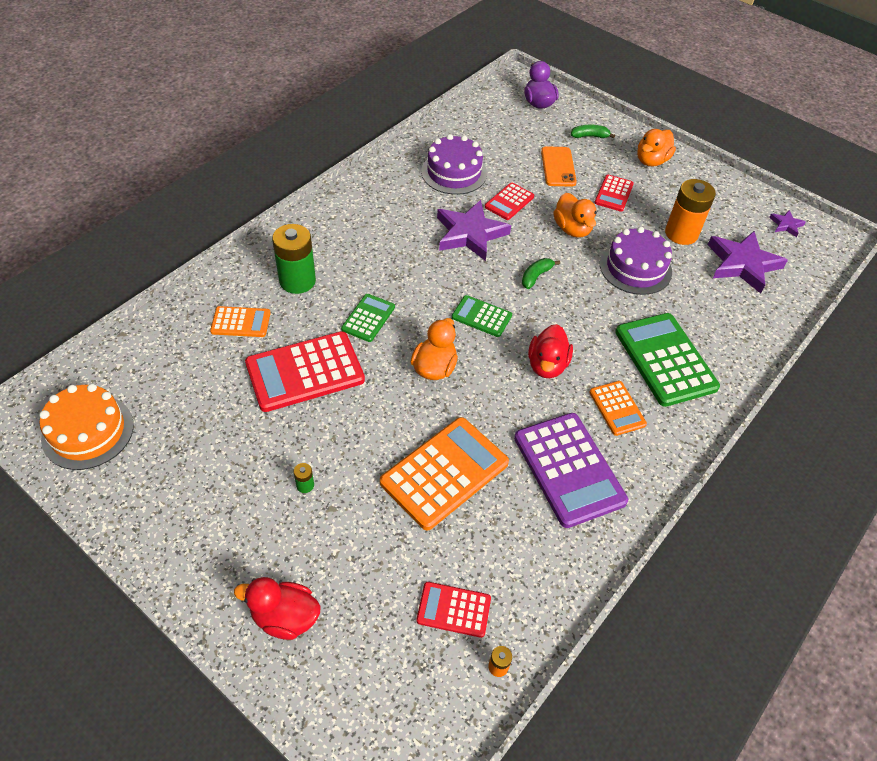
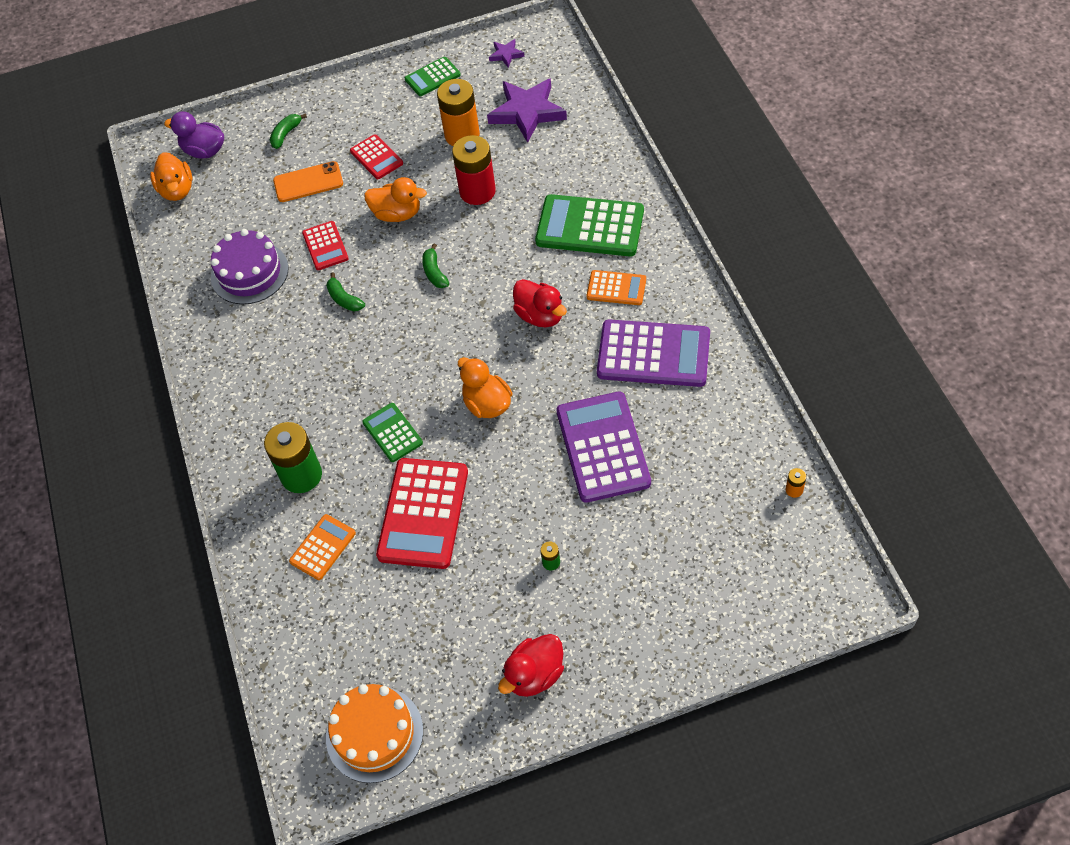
camera: 50 degrees left, 5 degrees up
red duck [234,577,321,640] -> red duck moved to [498,634,564,697]
orange calculator [380,417,509,530] -> purple calculator [557,391,651,503]
red calculator [416,582,491,638] -> none
purple star [437,200,511,261] -> green banana [326,272,365,311]
green calculator [452,295,512,337] -> green calculator moved to [405,57,461,96]
orange phone [541,146,577,187] -> orange phone turned 45 degrees counterclockwise [273,161,343,202]
purple cake [600,227,672,295] -> red battery [452,135,496,205]
orange duck [637,129,676,167] -> orange duck moved to [150,152,192,201]

